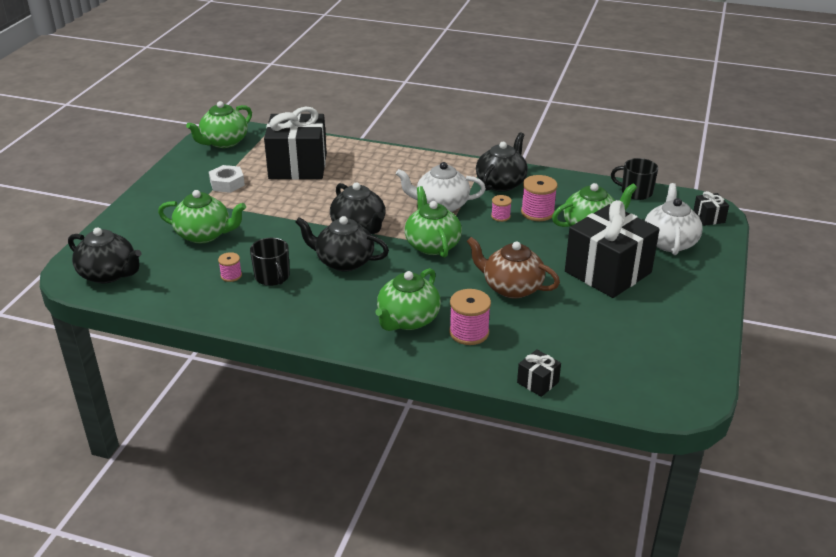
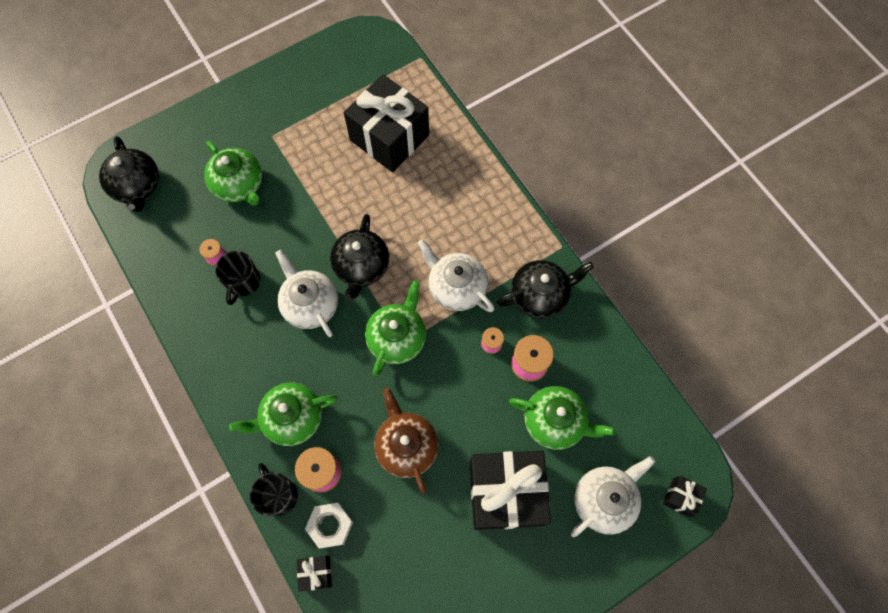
camera: 40 degrees right, 35 degrees up
green teapot [186,101,252,148] -> none
white nut [209,165,245,193] -> white nut moved to [305,503,353,548]
black teapot [295,216,389,271] -> white teapot [275,250,338,337]
black mug [611,158,658,200] -> black mug moved to [250,463,298,516]

